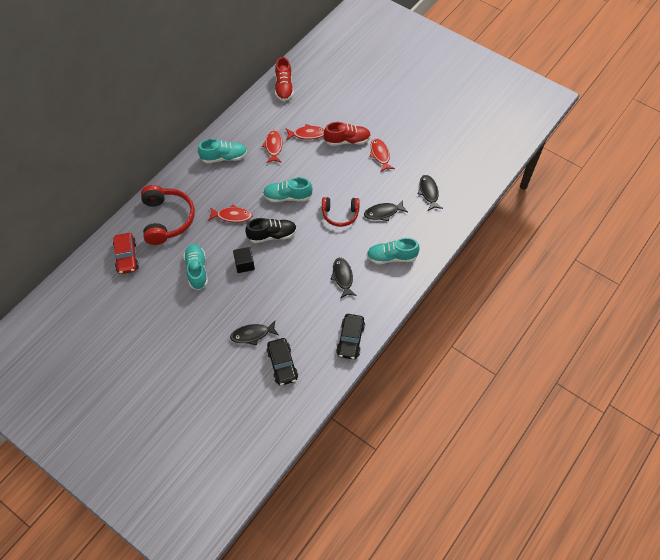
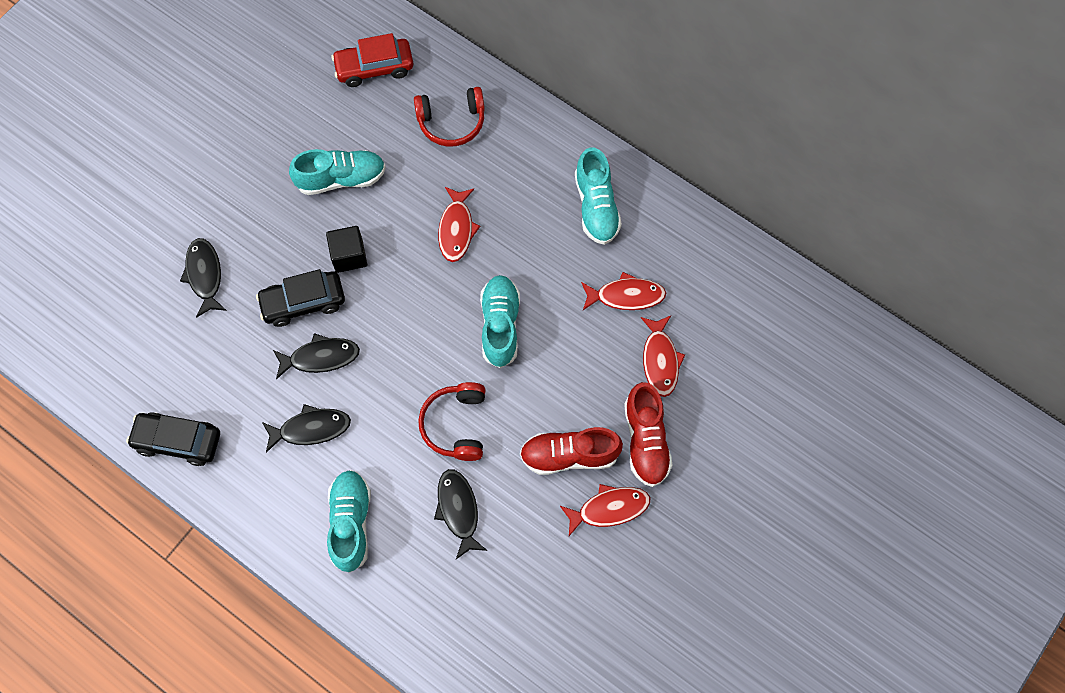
camera: 90 degrees right, 10 degrees up
red headphones [141,185,195,245] -> red headphones [414,87,485,147], size x0.64
black shoe [245,218,297,243] -> none
black car [267,338,298,386] -> black car moved to [256,269,345,327]
red shoe [275,57,294,101] -> red shoe moved to [520,427,623,475]
black fish [418,175,443,211] -> black fish moved to [273,333,360,379]

